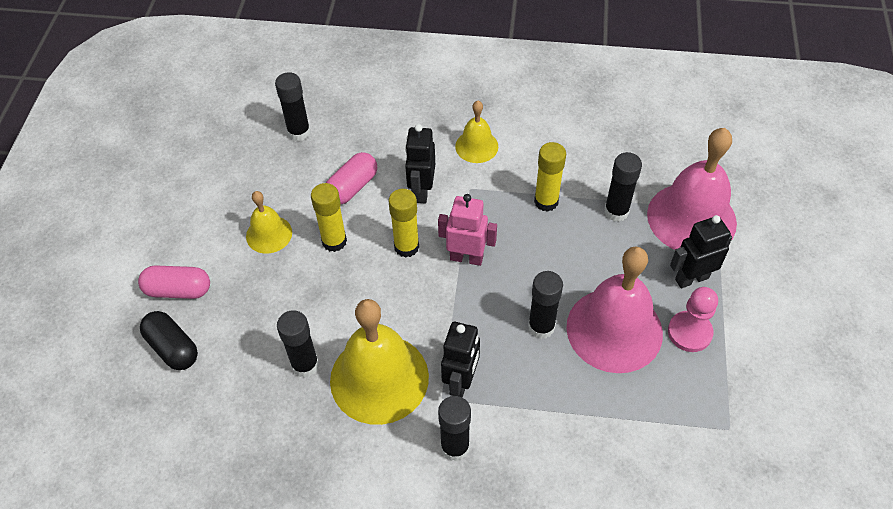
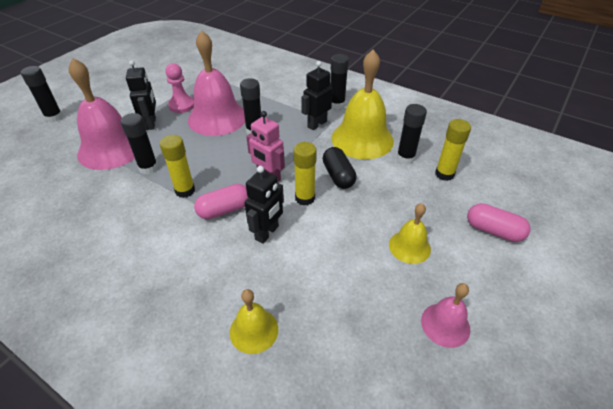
camera: 155 degrees left, 10 degrees down
black capsule [140,311,198,370] -> black capsule moved to [322,147,357,189]
black glue stick [275,72,311,141] -> black glue stick moved to [21,66,63,122]
yellow glue stick [311,183,347,252] -> yellow glue stick moved to [435,119,471,181]
pink capsule [326,152,377,205] -> pink capsule moved to [194,184,248,219]
yellow bell [455,101,498,163] -> yellow bell moved to [230,289,278,354]
black robot [670,215,732,288] -> black robot turned 105 degrees counterclockwise [126,60,156,130]
none -> pink bell [421,283,470,348]

